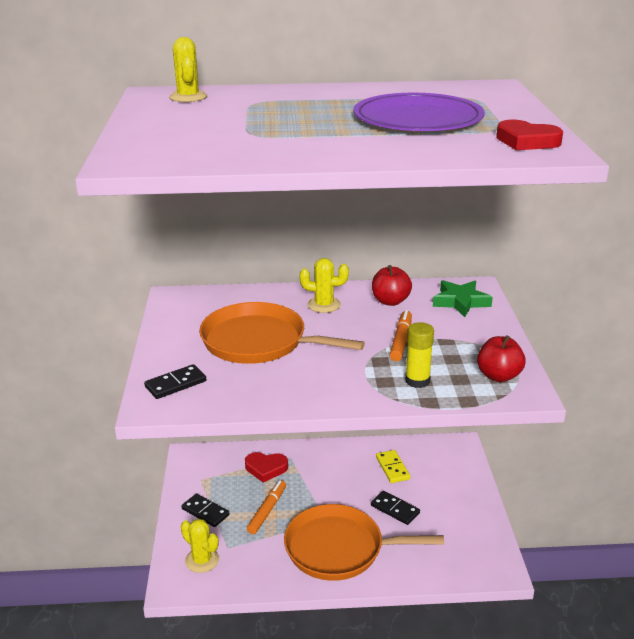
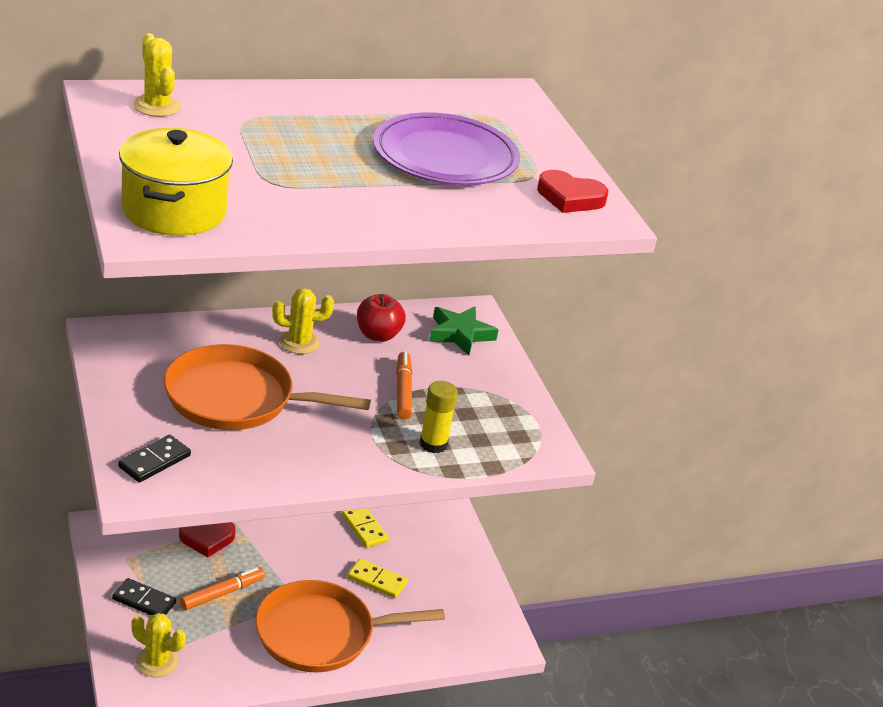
camera: 20 degrees left, 5 degrees up
orange marker [247,480,286,534] -> orange marker turned 45 degrees clockwise [180,567,265,610]
black domino [371,491,420,525] -> yellow domino [347,558,408,598]
red apple [477,335,526,382] -> none
none -> yellow pot [119,128,233,236]

